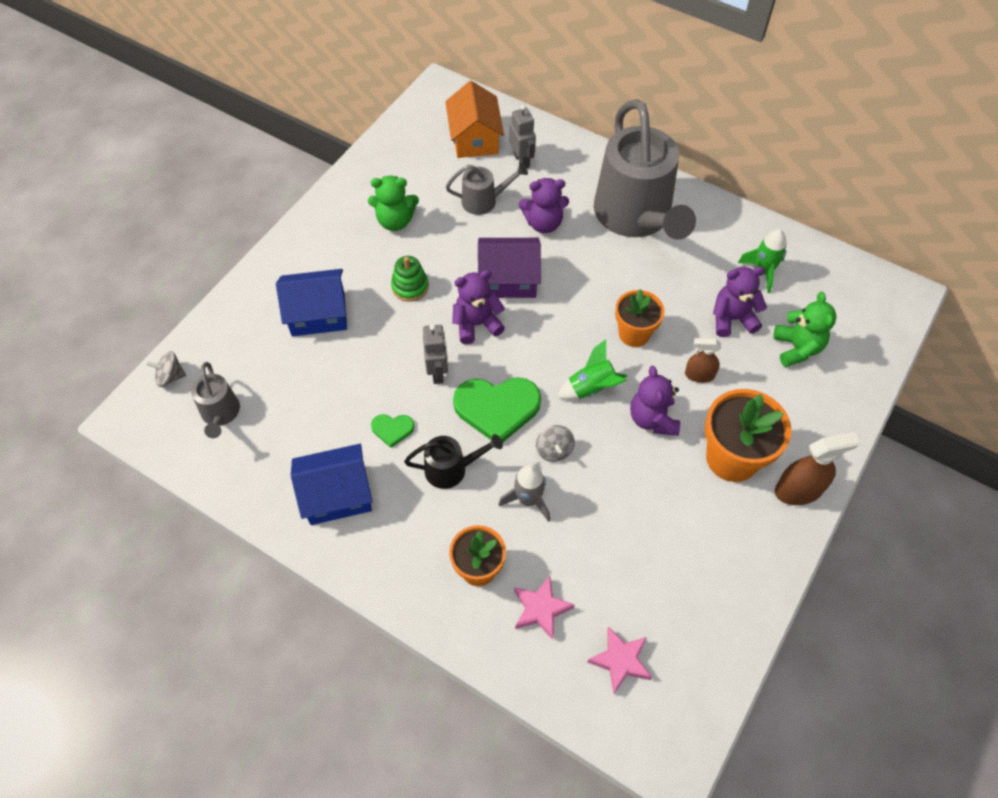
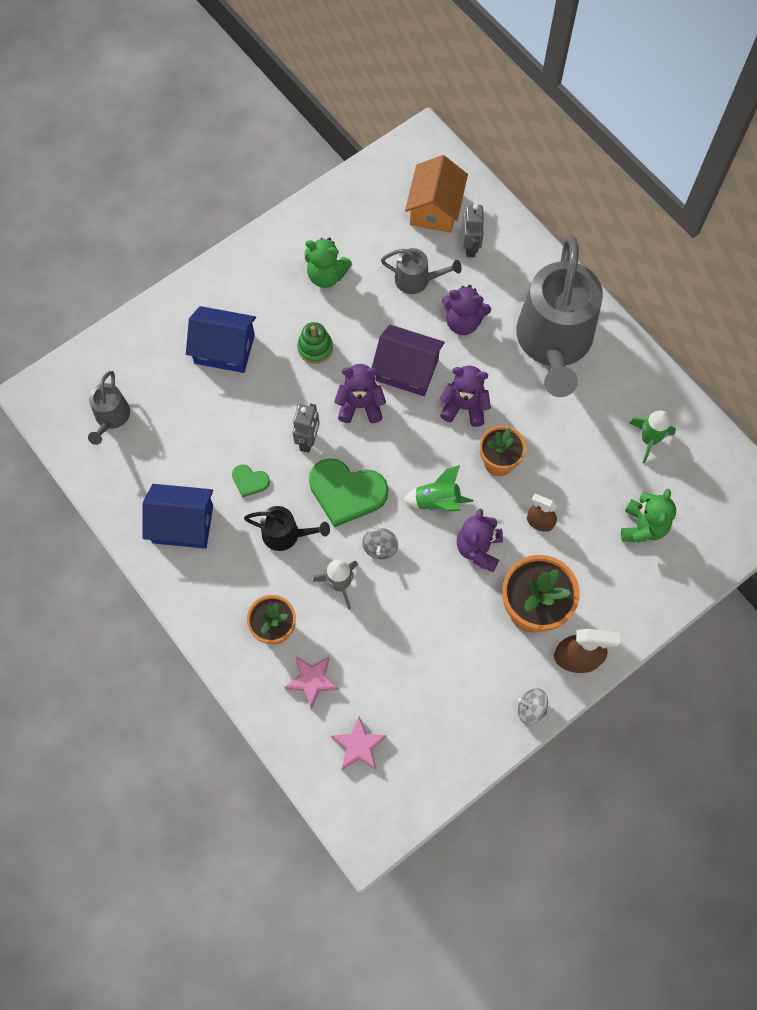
camera: 20 degrees right, 10 degrees up
grey spinning top [146,351,186,387] -> grey spinning top moved to [518,688,548,725]
purple teddy bear [713,266,767,337] -> purple teddy bear moved to [439,366,491,427]

